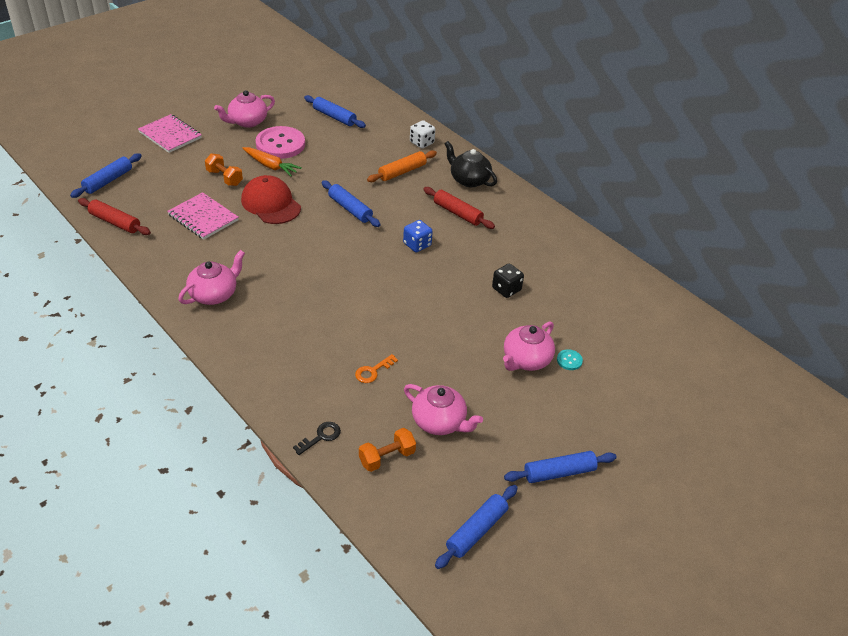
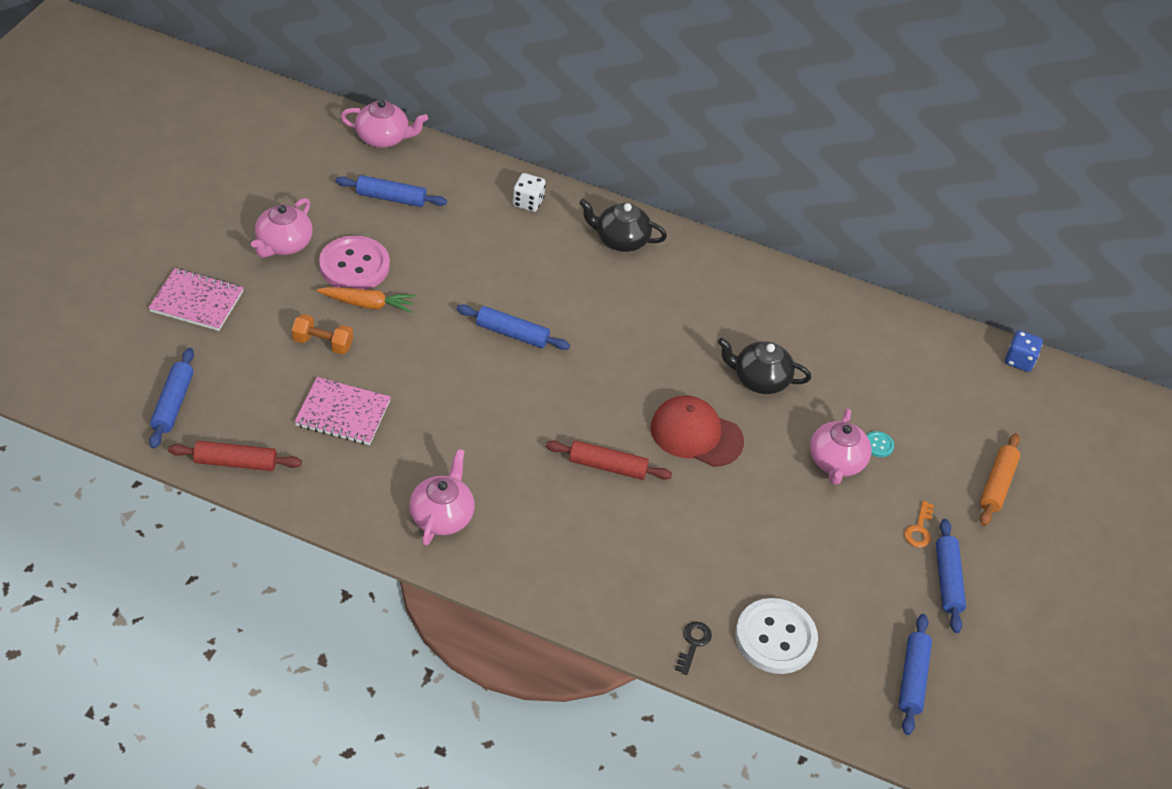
camera: 30 degrees left, 5 degrees up
red cap [241,175,301,224] -> red cap moved to [651,395,744,467]
orange key [355,354,398,383] -> orange key moved to [904,501,934,548]
orange dumbbell [359,428,416,472] -> white button [735,598,818,674]
orange rolling pin [367,150,437,182] -> orange rolling pin moved to [980,433,1020,526]
blue dice [403,220,433,252] -> blue dice moved to [1005,330,1043,372]
pink teapot [404,384,483,435] -> pink teapot moved to [340,100,428,148]
red rolling pin [423,187,495,229] -> red rolling pin moved to [546,440,672,480]
black dice [492,264,524,298] -> black teapot [718,338,811,394]
blue rolling pin [504,451,617,483] -> blue rolling pin turned 45 degrees counterclockwise [936,519,966,633]

